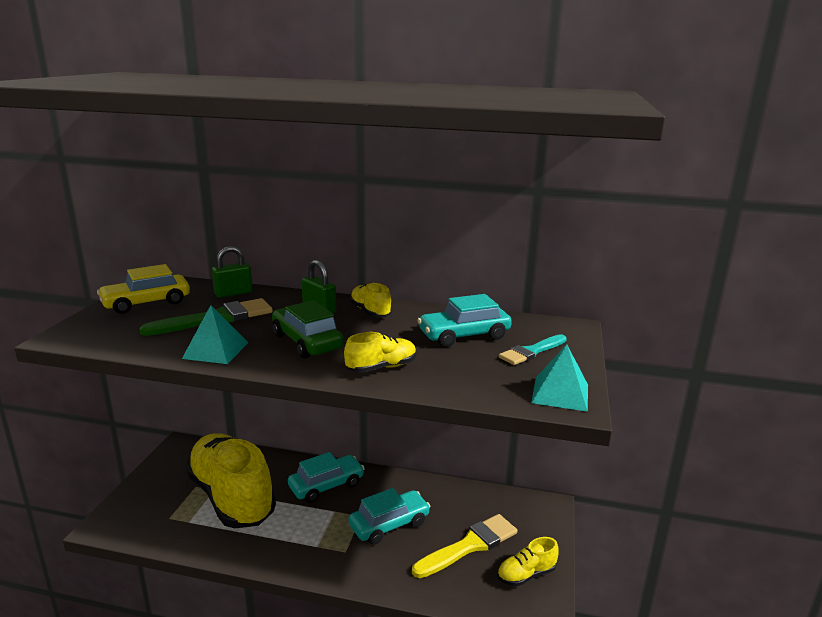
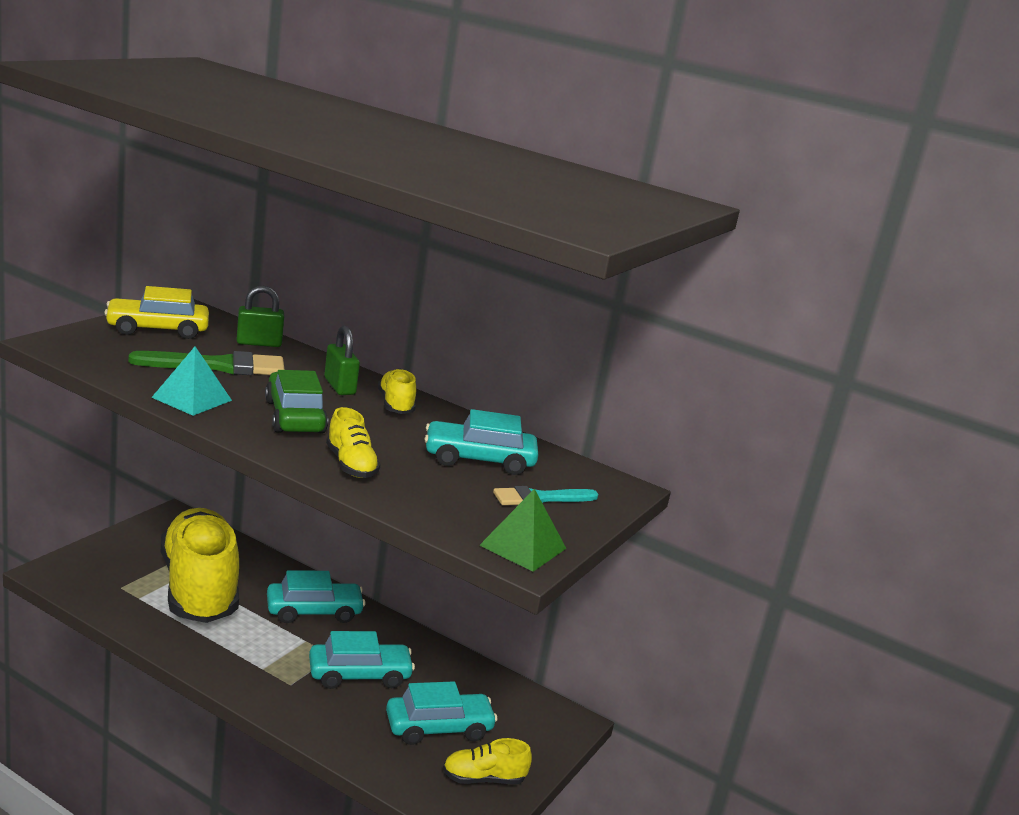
camera: 15 degrees right, 0 degrees up
yellow shoe [344,332,416,373] -> yellow shoe turned 75 degrees clockwise [326,407,381,478]
yellow brush [412,514,518,578] -> turquoise car [386,681,498,745]
turquoise pyramid [531,344,588,412] -> green pyramid [479,488,567,572]

